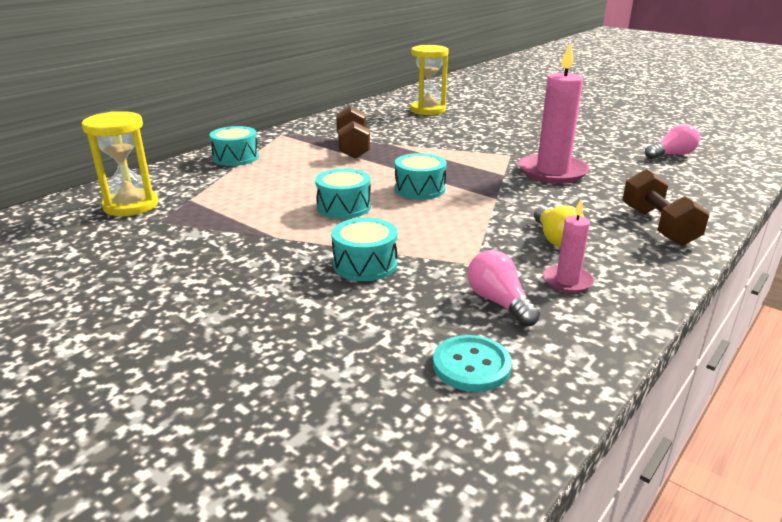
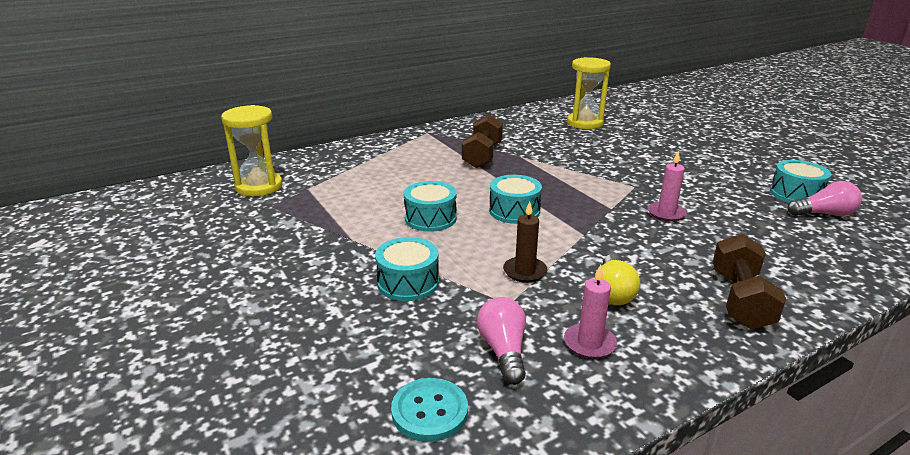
camera: 20 degrees right, 0 degrees up
turquoise drum [209,126,259,166] -> turquoise drum moved to [770,160,831,203]
pink candle [519,43,589,183] -> pink candle [648,150,687,222], size x0.51
none -> brown candle [503,201,547,283]

